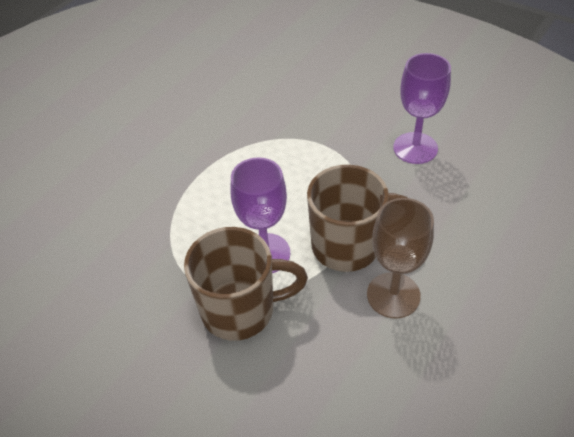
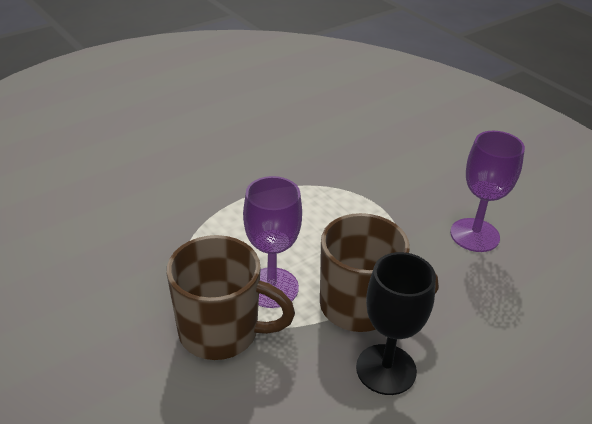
camera: 15 degrees right, 10 degrees down
brown goblet [367,198,434,319] -> black goblet [356,252,436,395]

